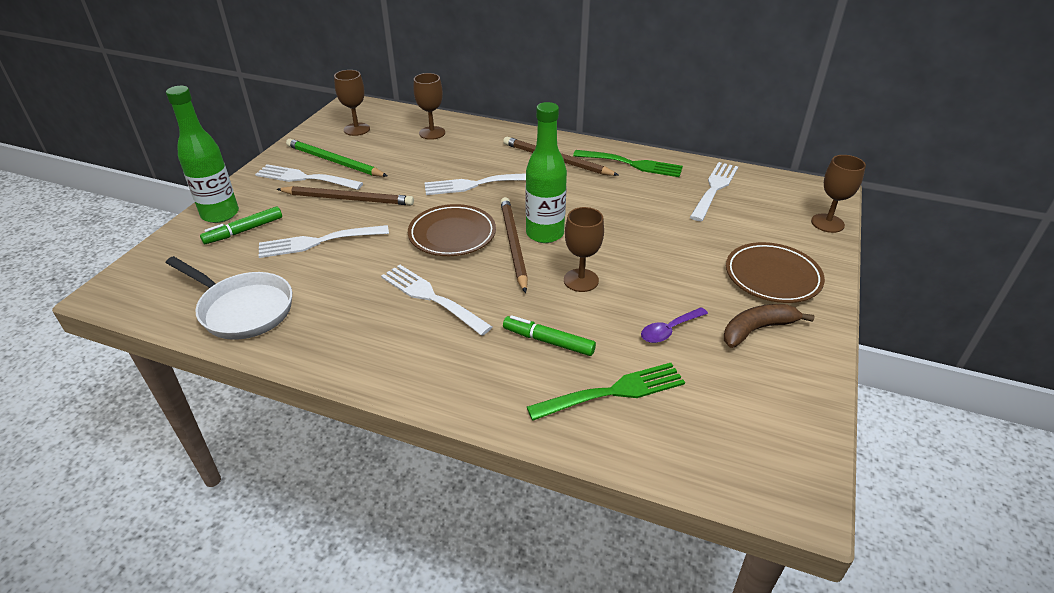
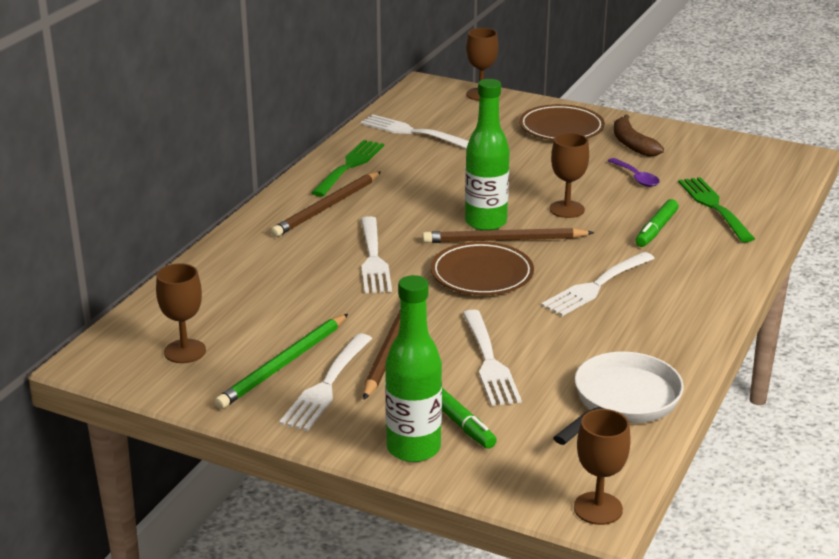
camera: 85 degrees left, 10 degrees down
brown goblet [414,73,445,140] -> brown goblet moved to [574,409,631,525]

